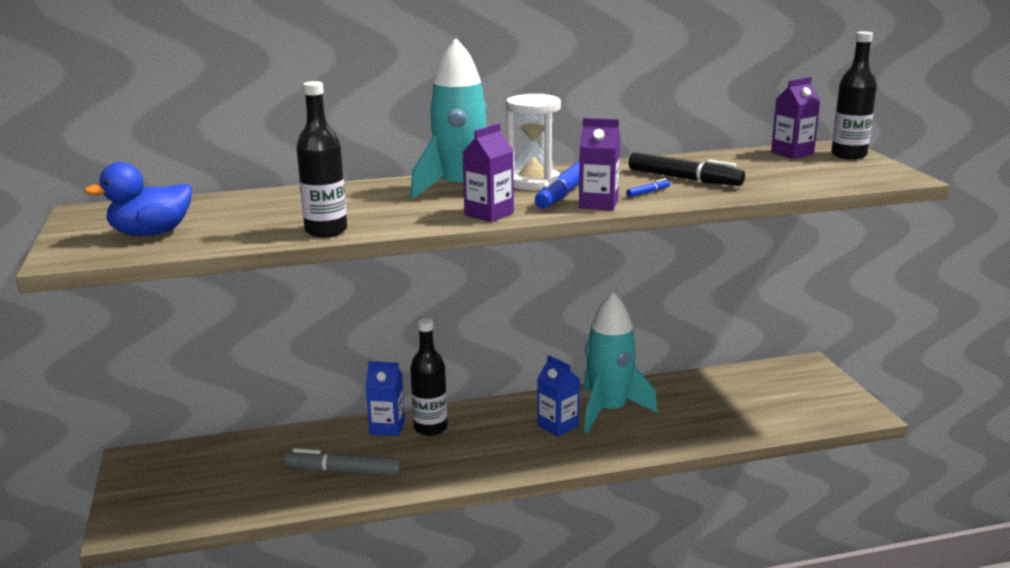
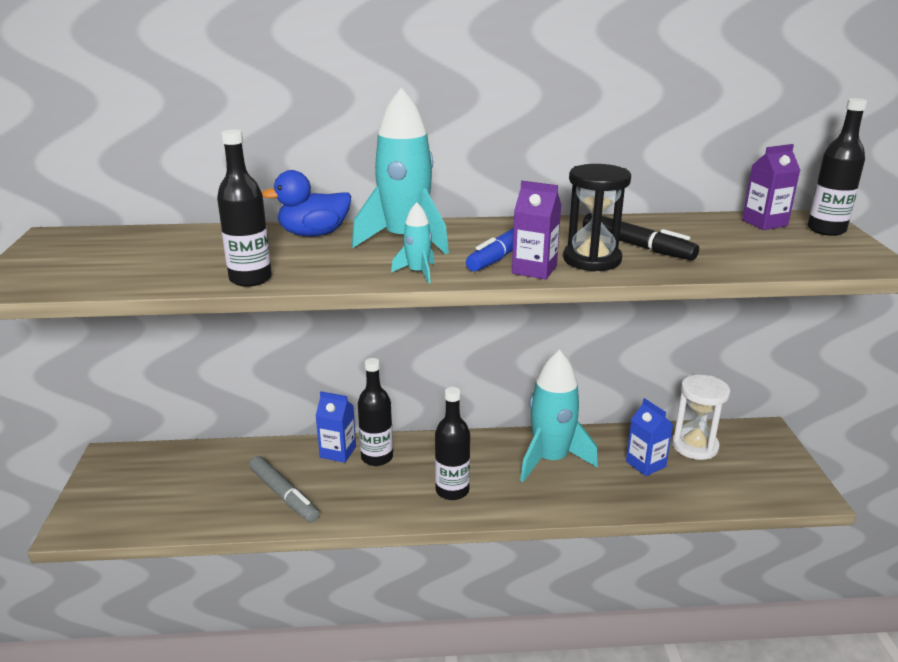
camera: 10 degrees right, 5 degrees up
blue duck [84,162,192,236] -> blue duck moved to [262,170,351,236]
grey marker [284,448,402,476] -> grey marker turned 150 degrees counterclockwise [249,456,320,522]
purple carton [462,123,514,222] -> turquoise rocket [391,202,435,284]
white hourglass [506,94,561,190] -> white hourglass moved to [672,375,731,460]
blue carton [537,355,580,437] -> blue carton moved to [626,398,673,476]
blue marker [626,178,670,197] -> black hourglass [563,164,631,272]
none -> black bottle [435,387,470,500]

